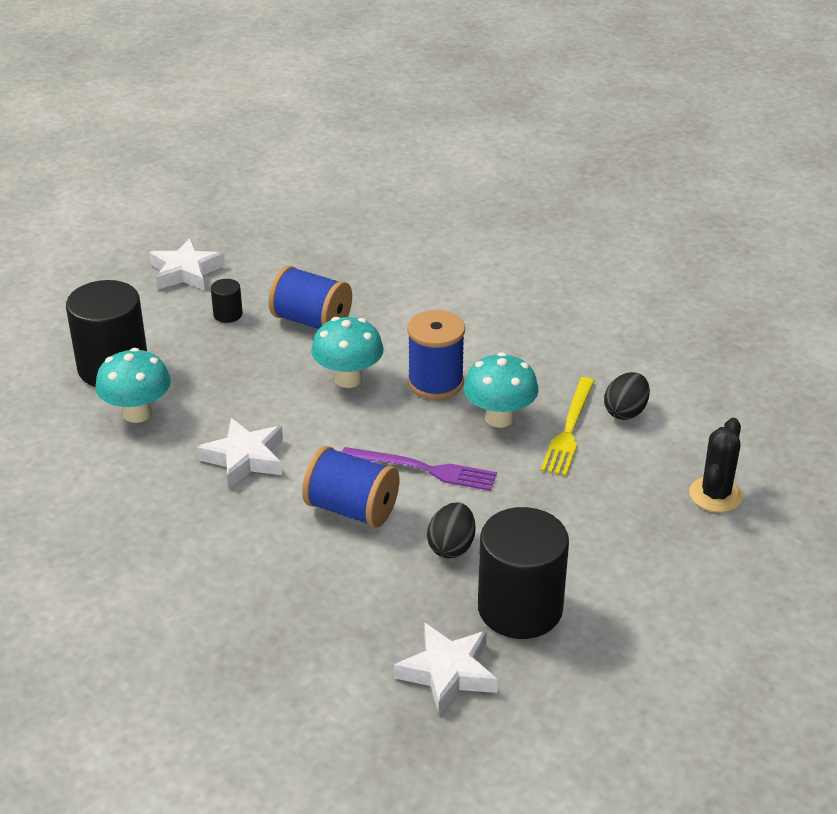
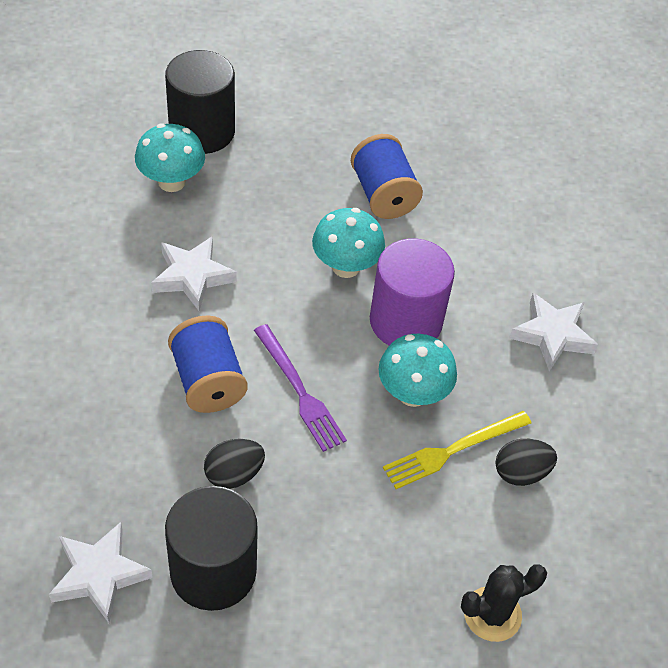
camera: 40 degrees right, 15 degrees up
white star [149,238,225,290] -> white star moved to [509,293,598,371]
black cylinder [211,279,243,323] -> none
blue spool [407,310,465,399] -> purple cylinder [370,238,455,345]

